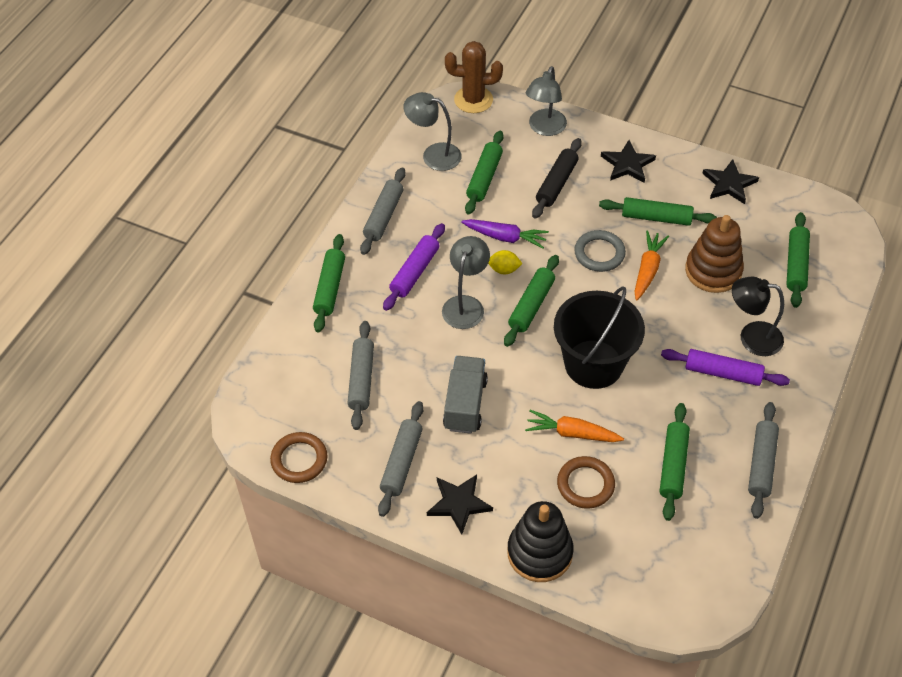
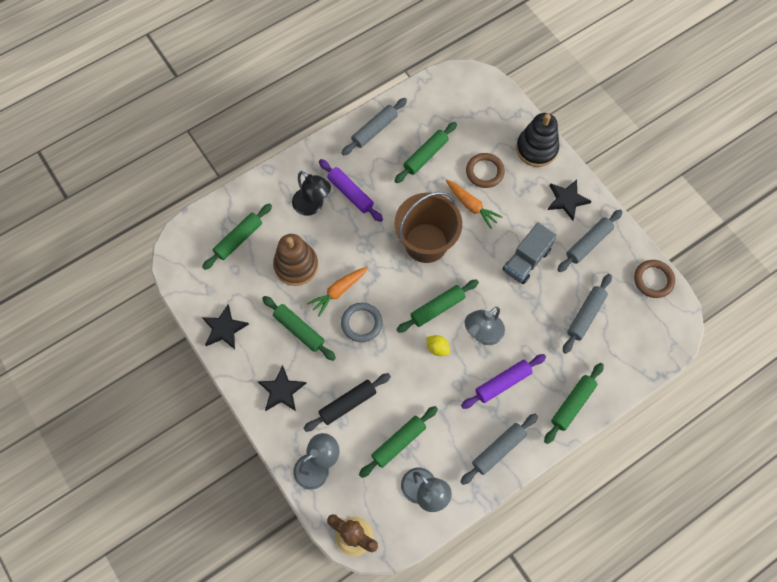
camera: 150 degrees left, 15 degrees up
purple carrot [461,219,549,248] -> none
black bucket [554,286,645,389] -> brown bucket [394,192,462,263]

